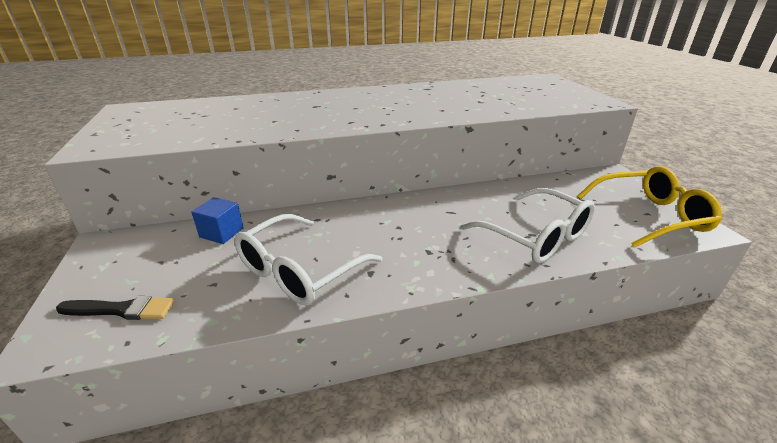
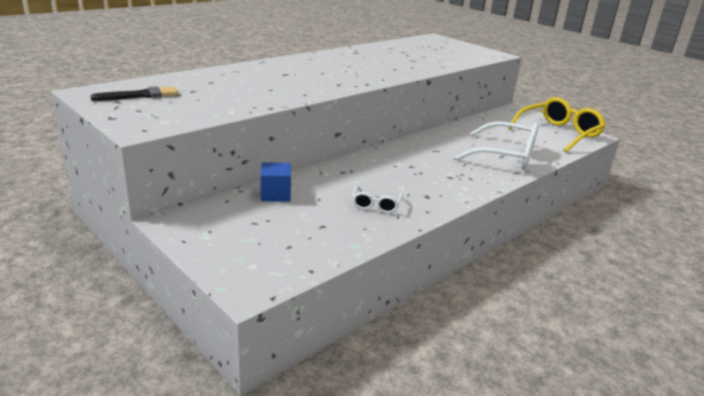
camera: 30 degrees left, 5 degrees down
black brush [56,296,175,320] -> black brush moved to [91,86,179,101]
white glasses [234,214,383,305] -> white glasses [352,186,403,213], size x0.47

